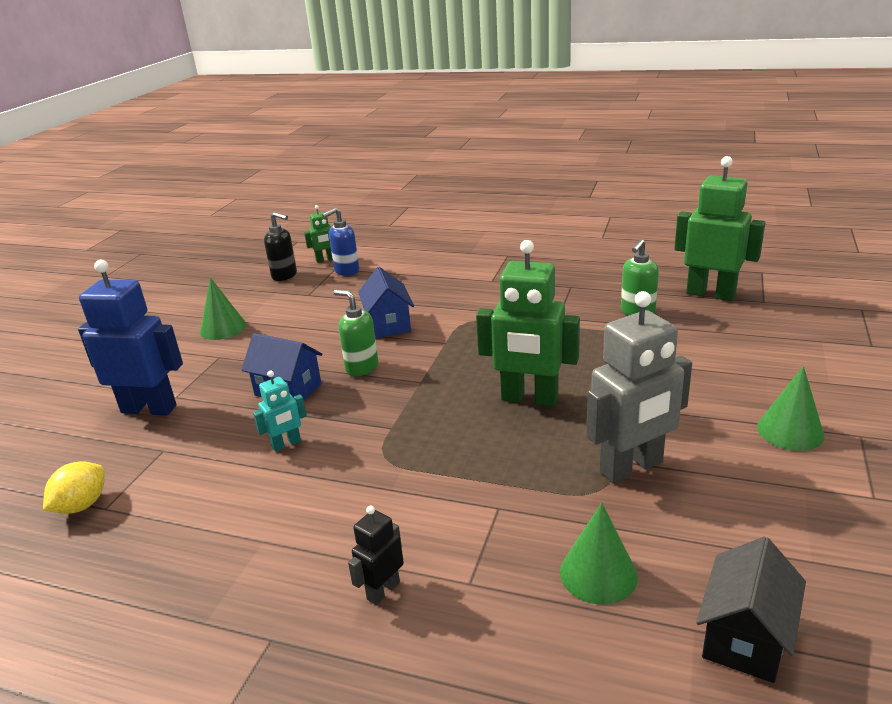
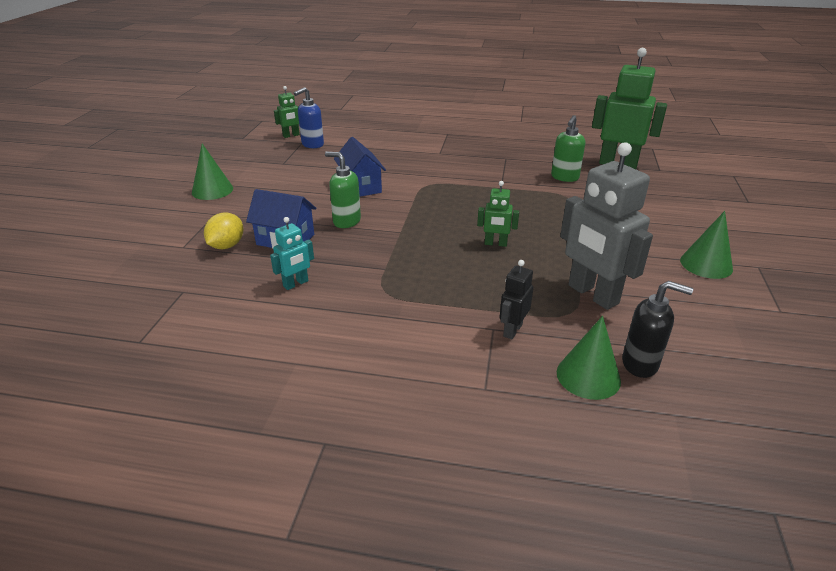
camera: 10 degrees left, 5 degrees up
yellow lemon [43,461,105,514] -> yellow lemon moved to [204,213,243,249]
blue robot [78,260,183,416] -> none
black soap dispenser [264,212,297,281] -> black soap dispenser moved to [622,281,693,378]
black robot [348,506,404,605] -> black robot moved to [499,260,533,339]
green robot [476,240,580,406] -> green robot [477,181,519,247], size x0.49
grey robot [586,291,692,484] -> grey robot turned 90 degrees clockwise [560,142,653,310]
black house [696,537,806,683] -> none

